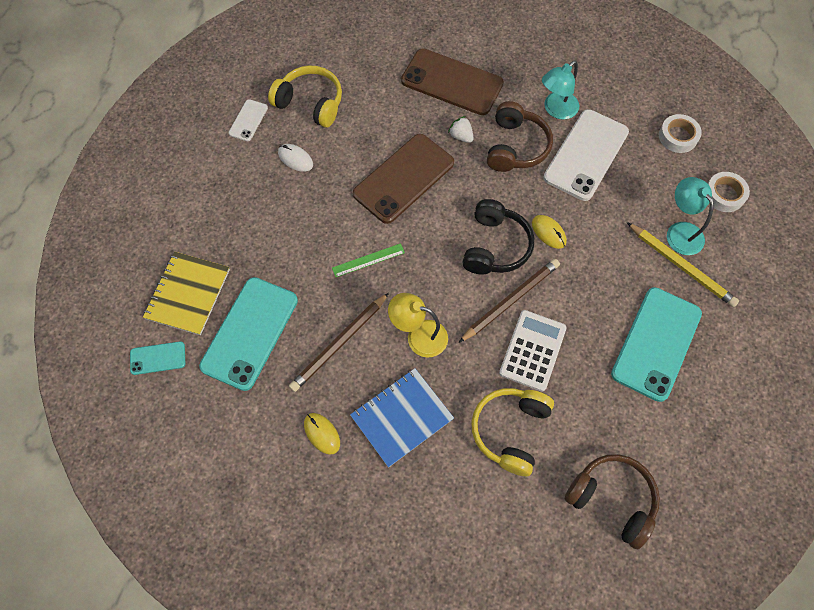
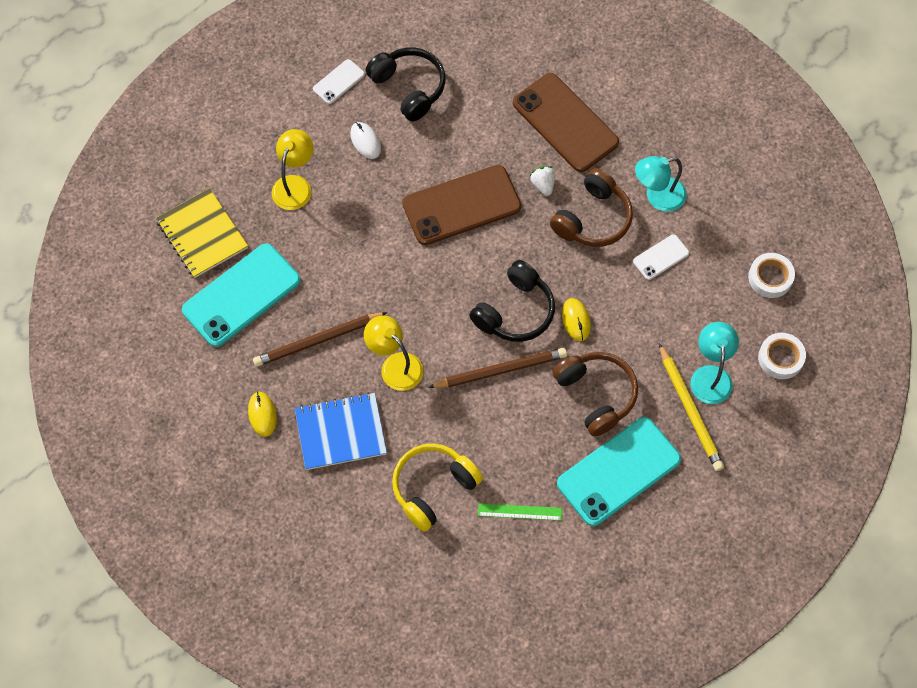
camera: 25 degrees right, 0 degrees up
turquoise phone [130,341,185,375] -> none
yellow notebook [143,252,230,335] -> yellow notebook turned 75 degrees counterclockwise [156,188,248,278]
yellow headphones [268,66,342,128] -> black headphones [366,47,446,122]
green ruler [332,243,405,277] -> green ruler moved to [478,503,562,521]
white calculator [499,310,567,392] -> none
white phone [544,109,629,201] -> white phone [633,234,689,280], size x0.48
brown headphones [565,454,660,549] -> brown headphones moved to [552,352,638,437]
none -> yellow lamp [272,129,313,210]

